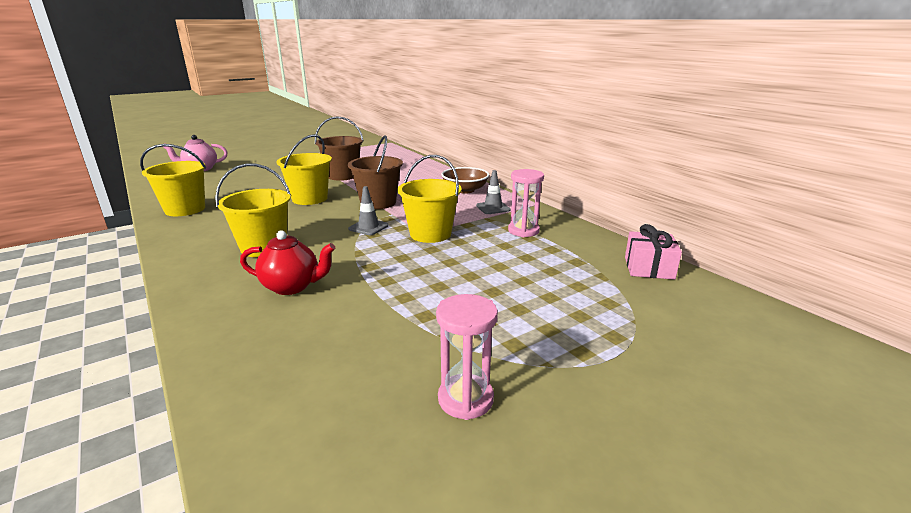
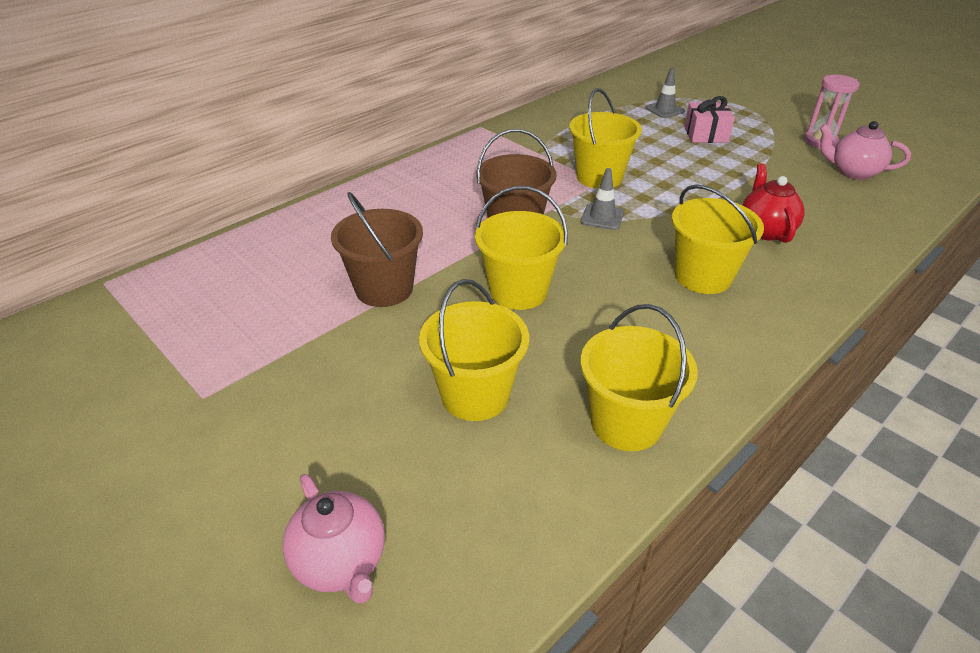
camera: 100 degrees left, 15 degrees up
brown bowl [441,167,489,193] -> none
grey traffic cone [476,170,511,214] -> grey traffic cone moved to [645,68,685,118]
pink hourglass [508,169,544,237] -> none
pink gift [625,224,682,280] -> pink gift moved to [684,96,735,143]
none -> yellow bucket [419,279,529,421]
none -> pink teapot [819,121,911,180]

